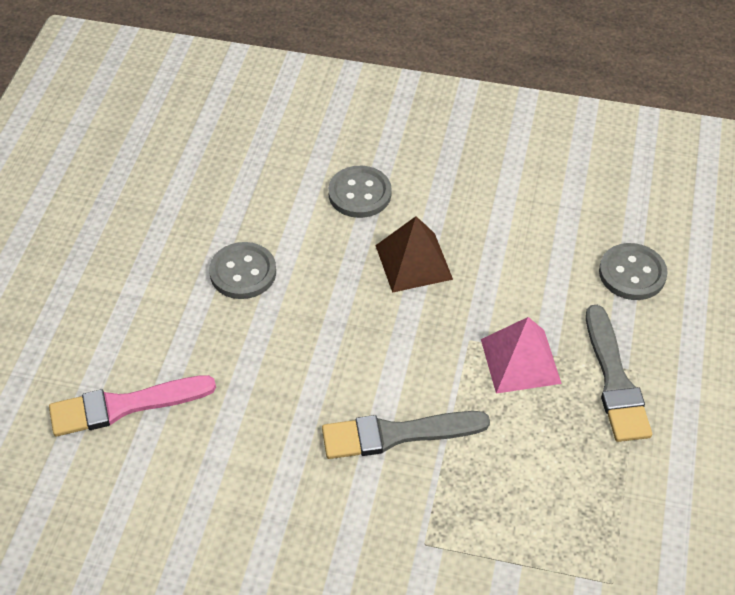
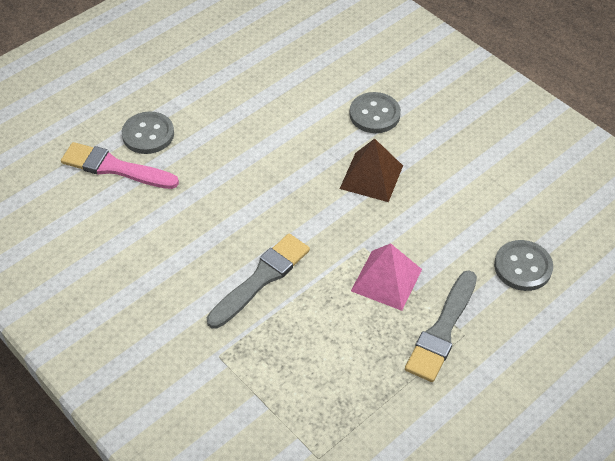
camera: 35 degrees right, 0 degrees up
grey button [209,242,276,299] -> grey button moved to [122,111,174,154]
grey brush [322,411,490,459] -> grey brush turned 105 degrees clockwise [207,234,310,329]

